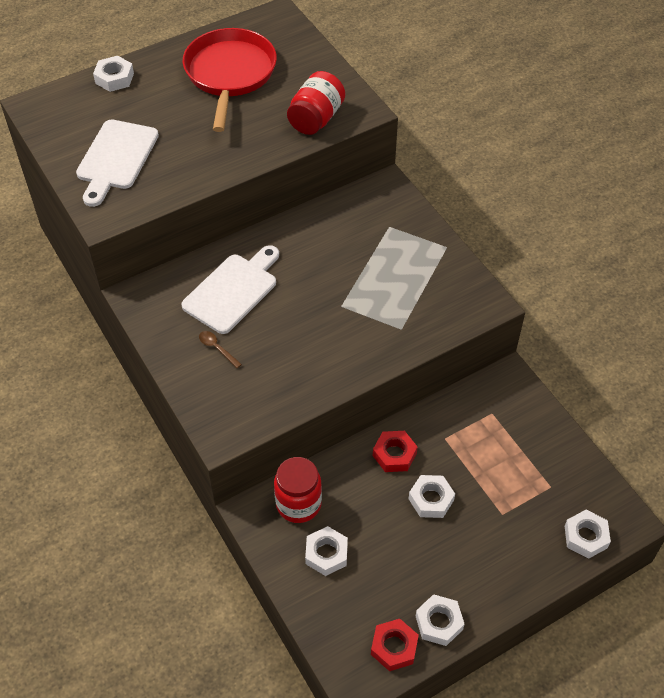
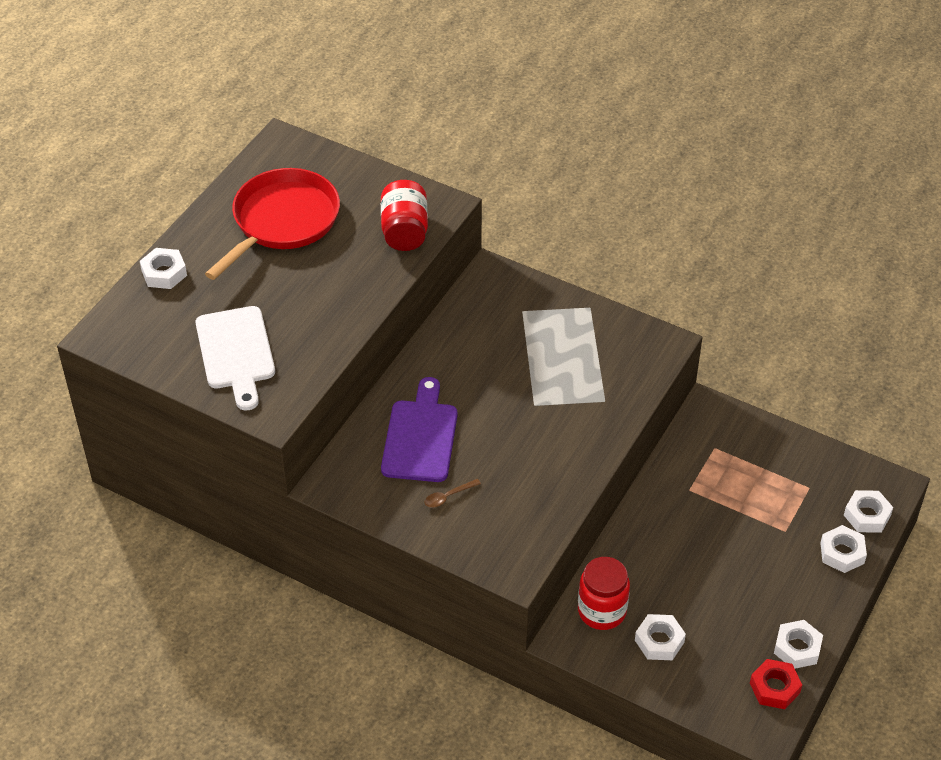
camera: 30 degrees left, 5 degrees down
white cutting board [181,245,279,334] -> purple cutting board [381,377,458,482]
red pan [183,28,277,132] -> red pan turned 60 degrees clockwise [205,168,340,280]
brown spoon [199,331,242,368] -> brown spoon turned 45 degrees counterclockwise [425,479,481,508]
red nut [373,431,418,472] -> none
white nut [408,475,455,518] -> white nut moved to [820,525,867,573]

